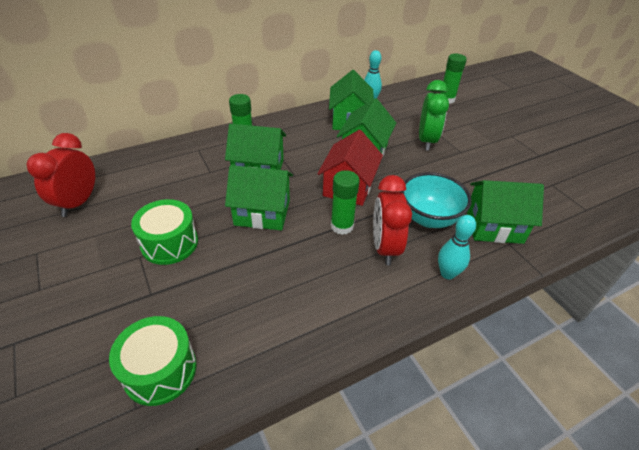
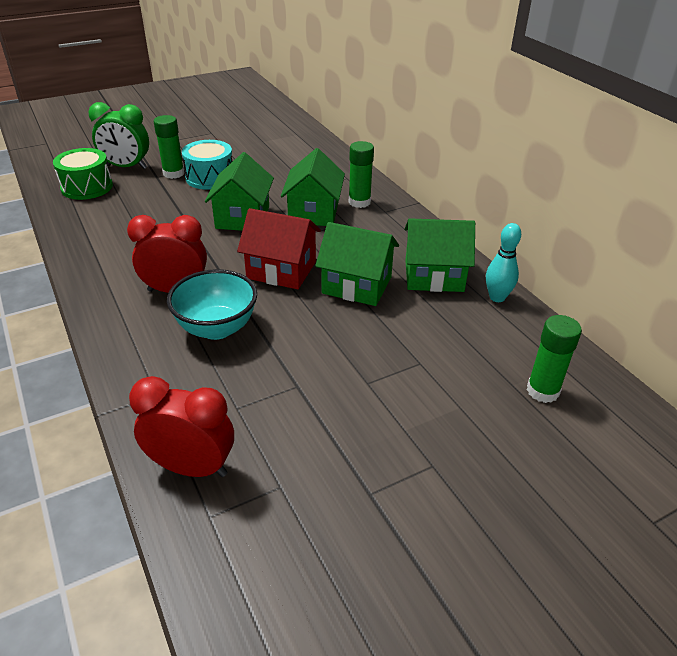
camera: 90 degrees right, 5 degrees down
red clock [26,133,95,217] -> red clock moved to [129,376,234,477]
green drum [131,199,198,265] -> turquoise drum [182,140,233,190]
green glue stick [331,170,360,235] -> green glue stick moved to [154,115,184,179]
green clock [419,80,449,151] -> green clock moved to [88,102,149,169]
turquoise bowling pin [438,215,476,279] -> none
green house [467,180,544,244] -> none

